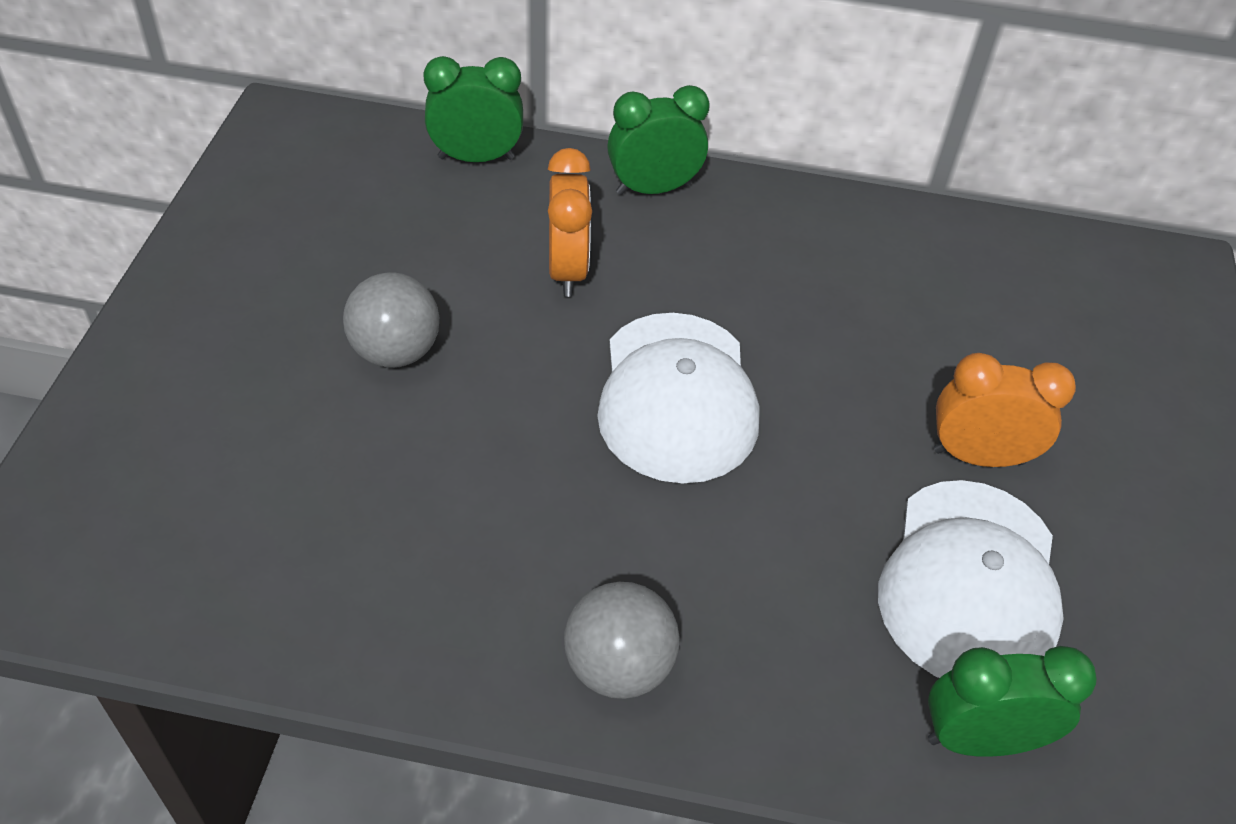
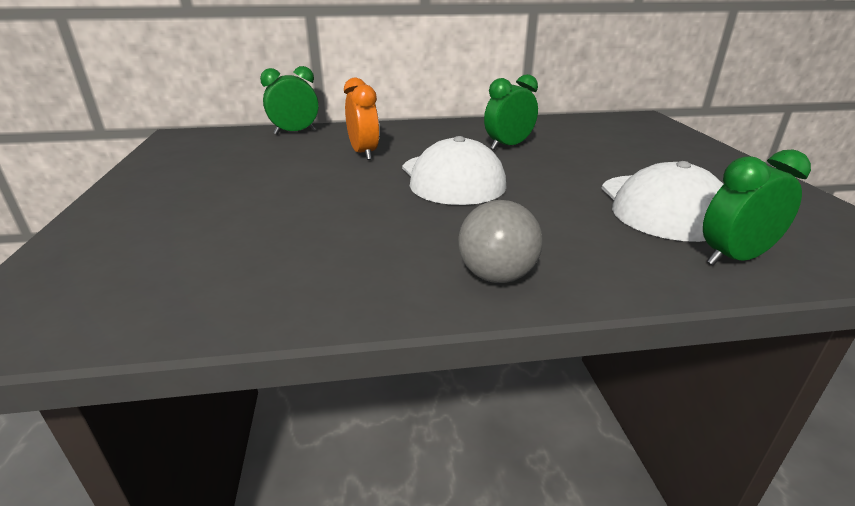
camera: 15 degrees left, 20 degrees down
grey ball [343,272,439,368] -> none
green clock [607,85,710,195] -> green clock moved to [484,74,538,150]
orange clock [934,353,1076,467] -> none

